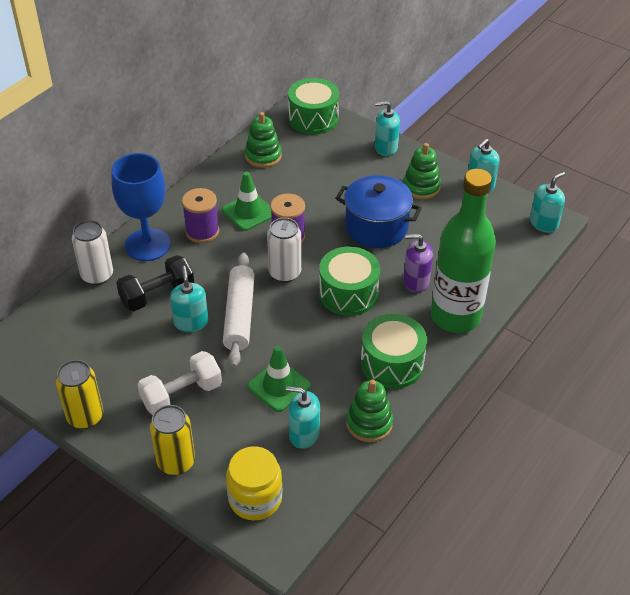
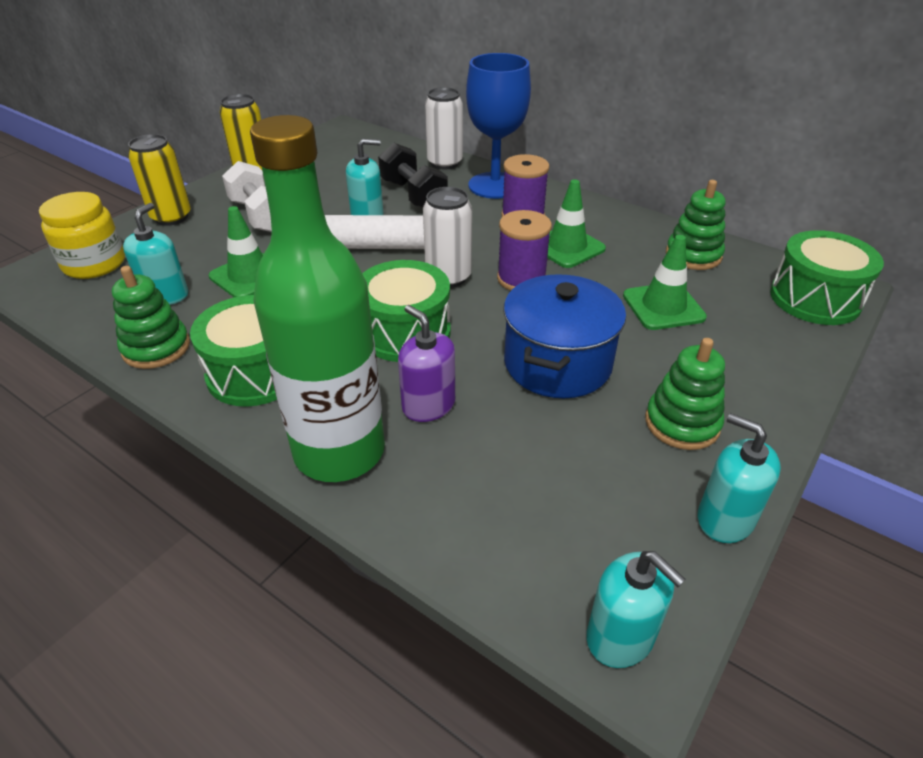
camera: 90 degrees right, 5 degrees down
turquoise soap dispenser [375,101,400,156] -> none
purple soap dispenser [403,234,433,293] -> purple soap dispenser turned 45 degrees counterclockwise [398,305,455,422]
none -> green traffic cone [623,235,707,330]

